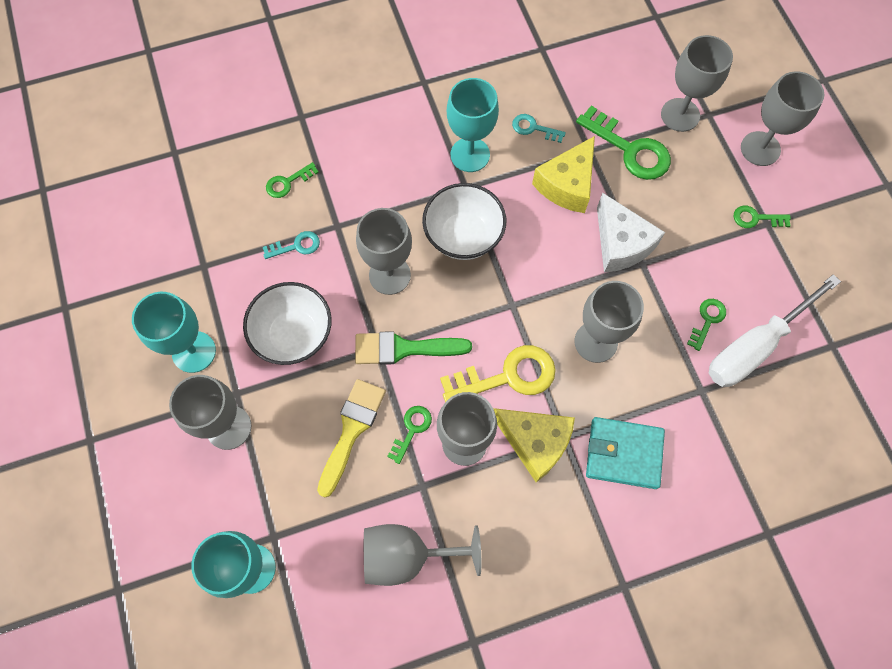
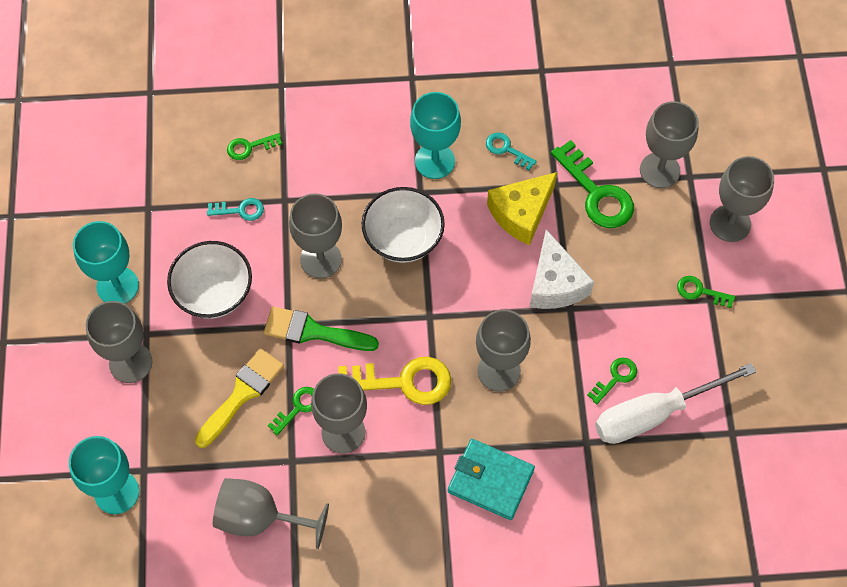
camera: 15 degrees right, 5 degrees down
yellow cheese [494,408,575,482] -> none

